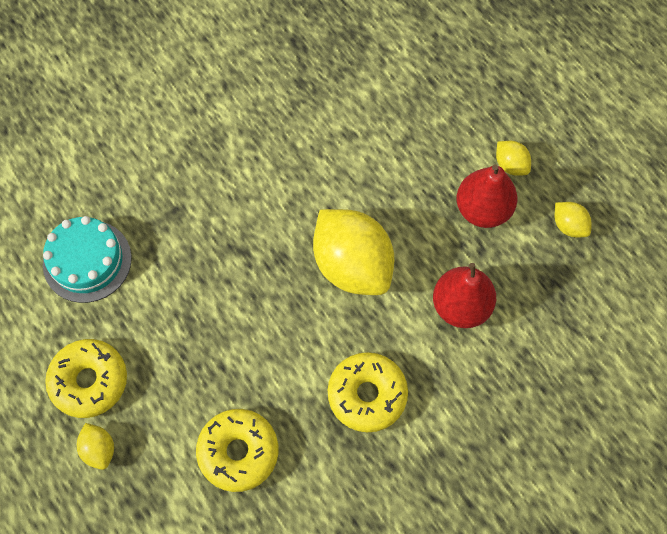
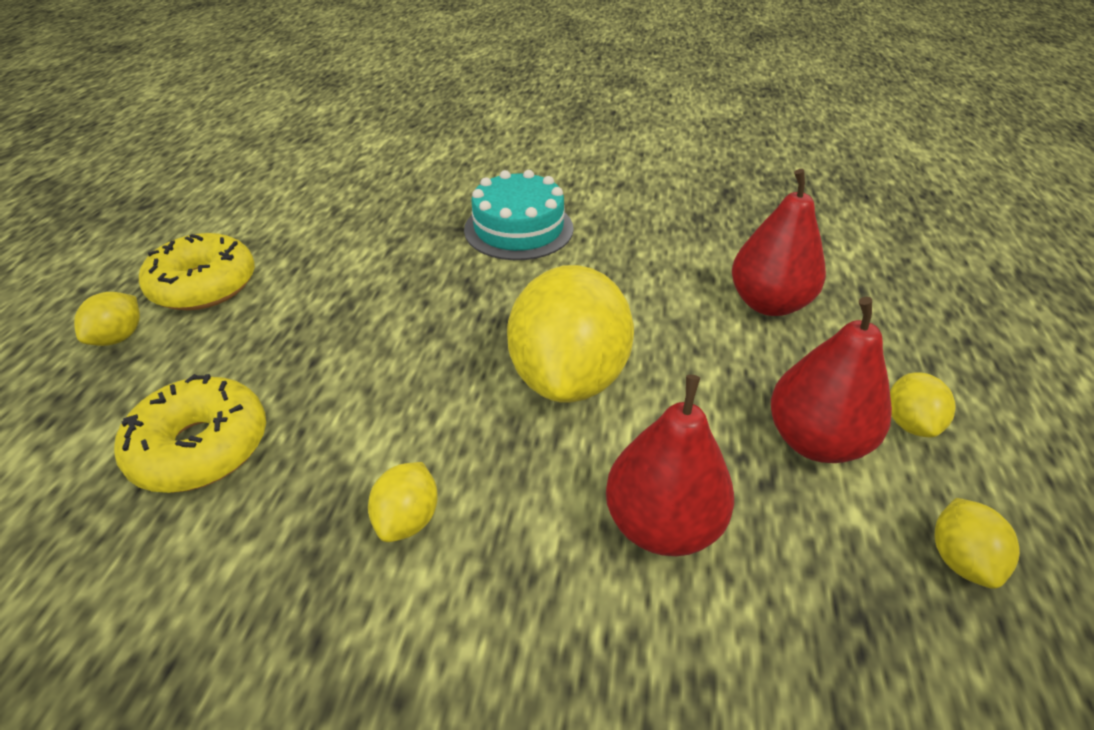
camera: 45 degrees right, 25 degrees down
turquoise cake [43,216,132,303] -> turquoise cake moved to [464,170,574,260]
yellow donut [328,352,408,432] -> yellow lemon [368,462,438,542]
none -> red pear [732,169,826,316]

